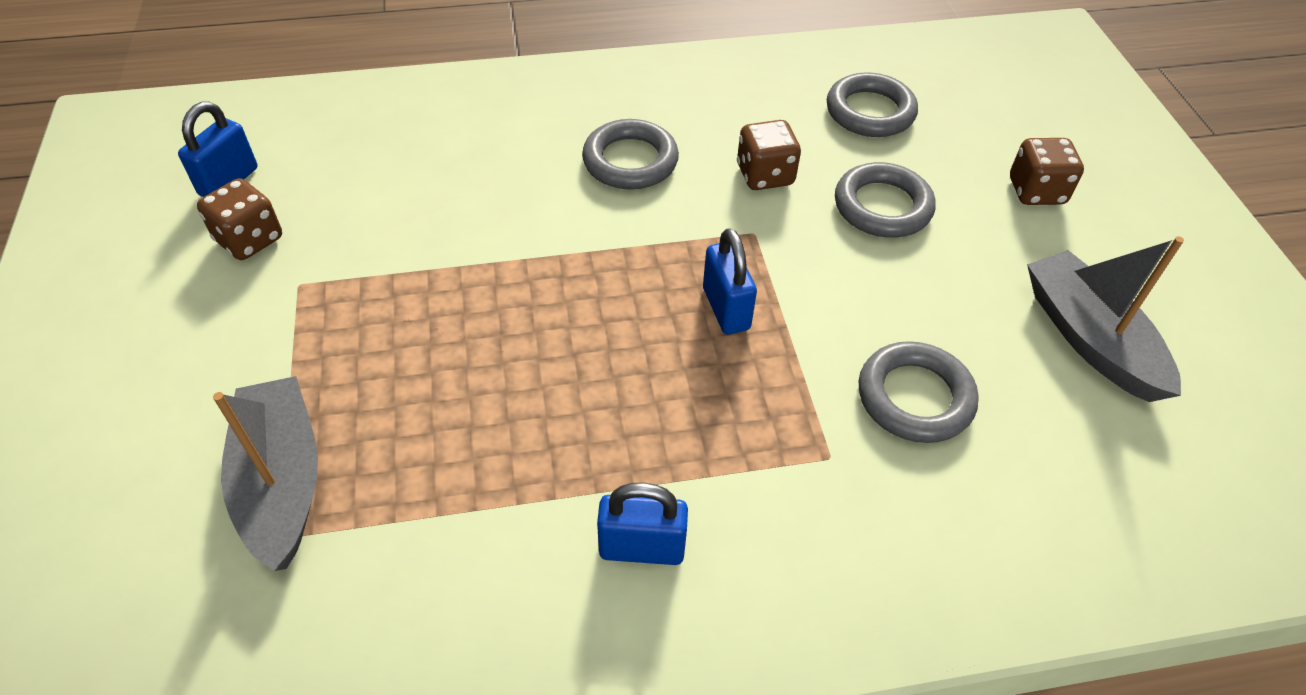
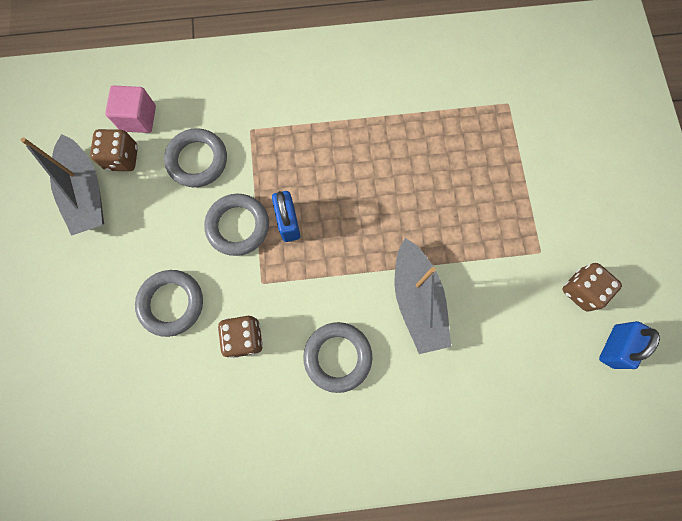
camera: 175 degrees left, 25 degrees up
grey boat [213,376,318,571] -> grey boat moved to [395,238,451,354]
blue padlock [597,483,688,565] -> none
grey ring [827,72,918,137] -> grey ring moved to [204,194,269,256]
brown dice [1010,138,1084,205] -> brown dice moved to [90,129,138,171]
none -> pink cube [105,85,156,133]

